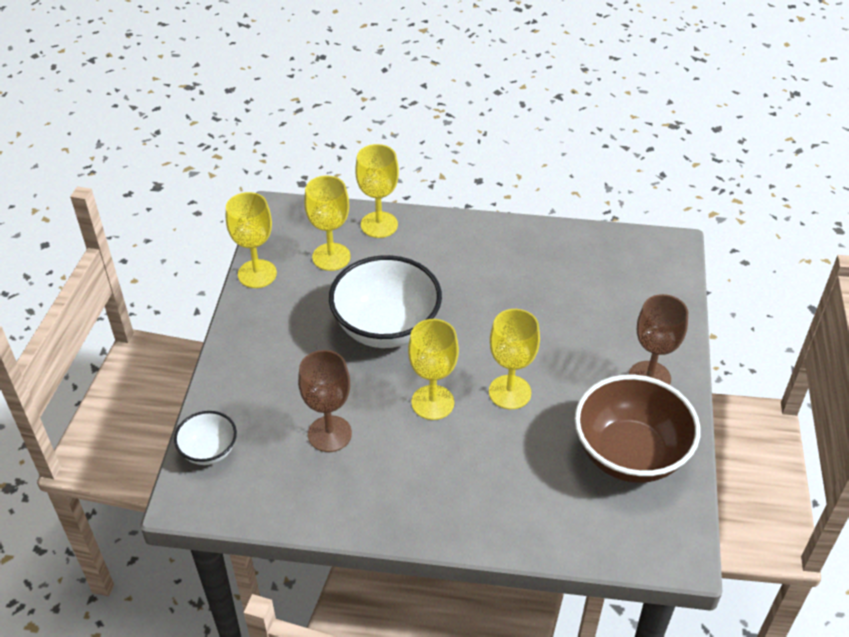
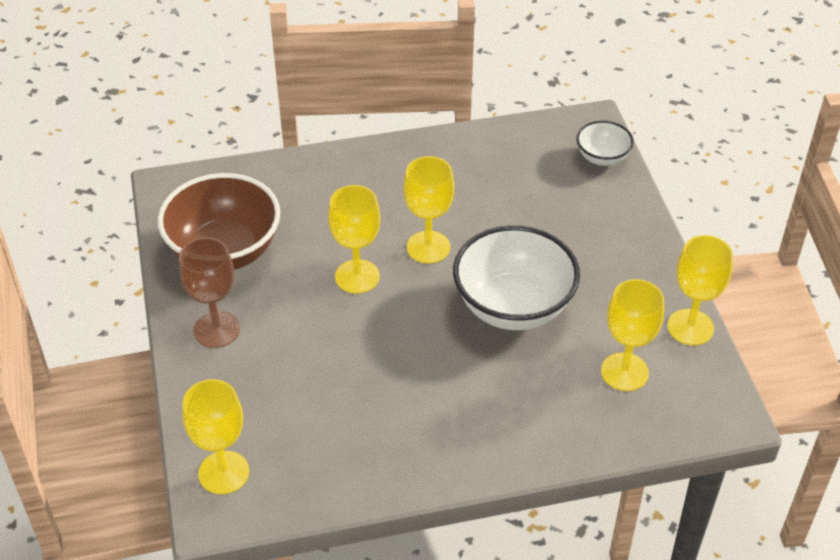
camera: 160 degrees right, 0 degrees up
brown goblet [298,350,352,452] -> none
yellow goblet [355,144,399,238] -> yellow goblet moved to [182,379,249,494]

